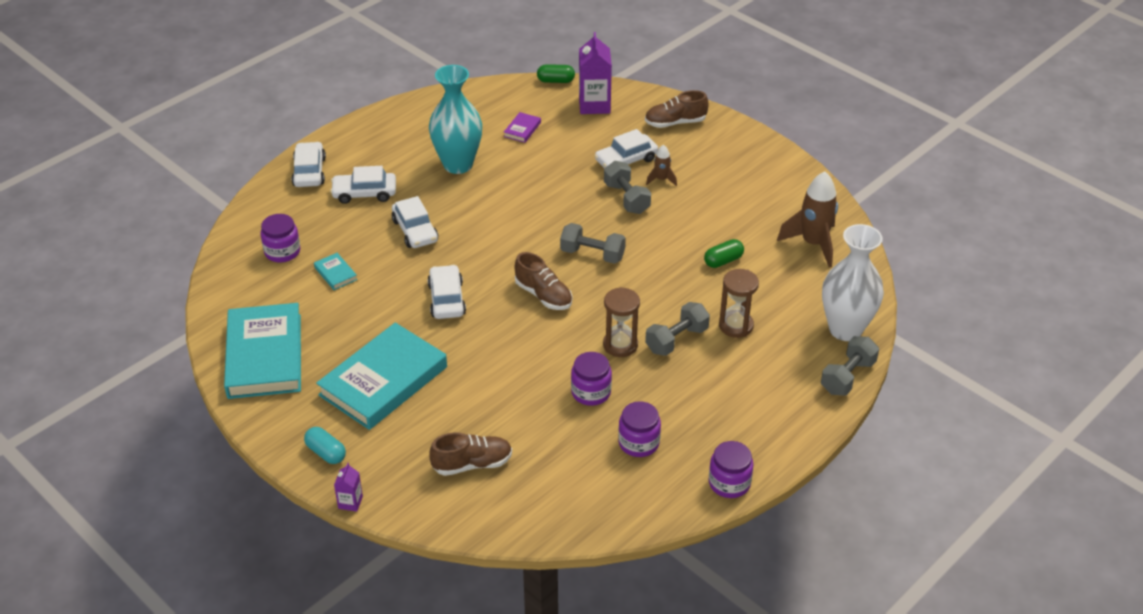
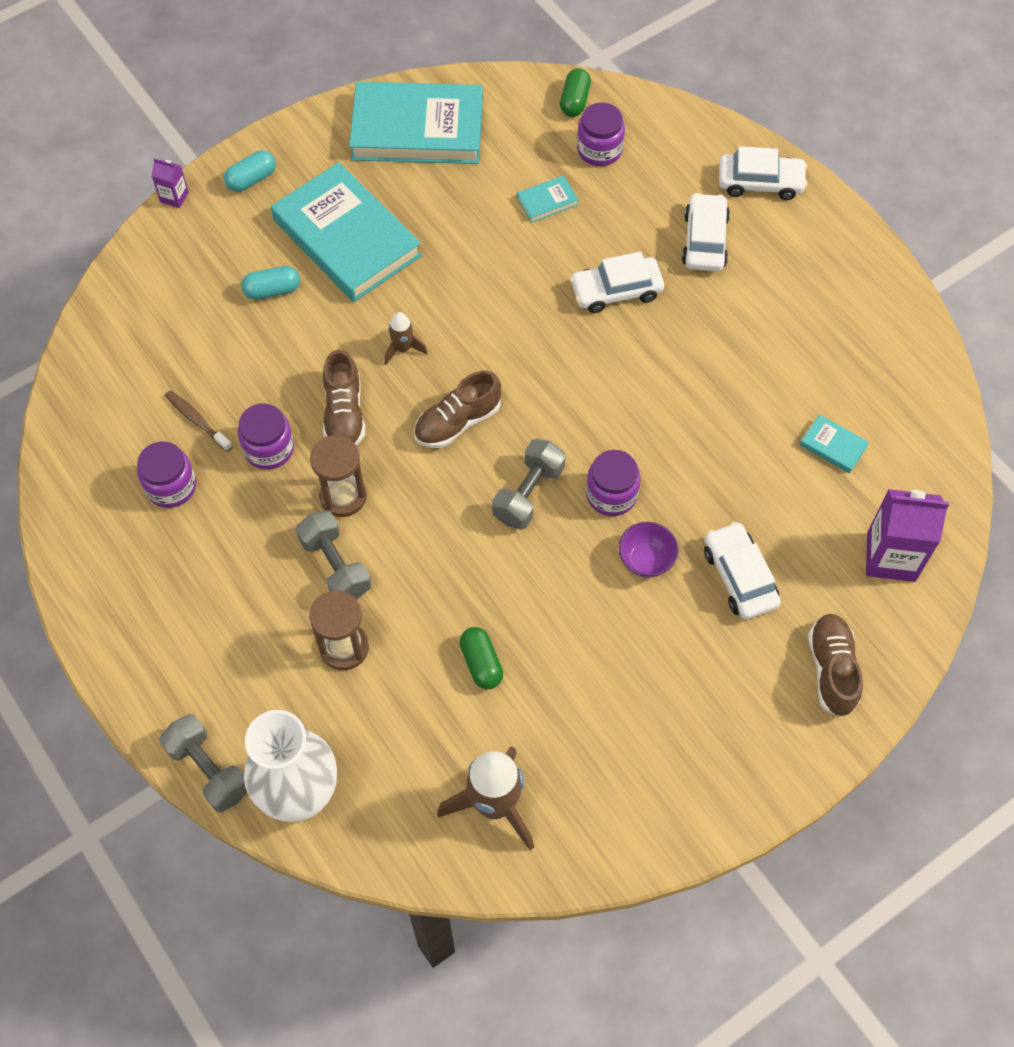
camera: 100 degrees right, 20 degrees up
white car [427,265,466,319] -> none
turquoise vase [429,65,482,174] -> none
brown shoe [429,432,512,476] -> brown shoe moved to [323,350,365,446]
purple book [504,112,541,143] -> turquoise book [800,414,869,473]
green capsule [537,64,575,83] -> green capsule moved to [560,68,591,117]
grey dumbbell [604,161,651,214] -> purple bowl [618,522,679,578]
brown rocket [646,145,677,186] -> brown rocket moved to [385,312,428,365]
purple jar [709,441,754,498] -> purple jar moved to [586,450,641,516]
none -> brown toothbrush [165,390,233,452]
none -> turquoise capsule [241,266,300,300]

